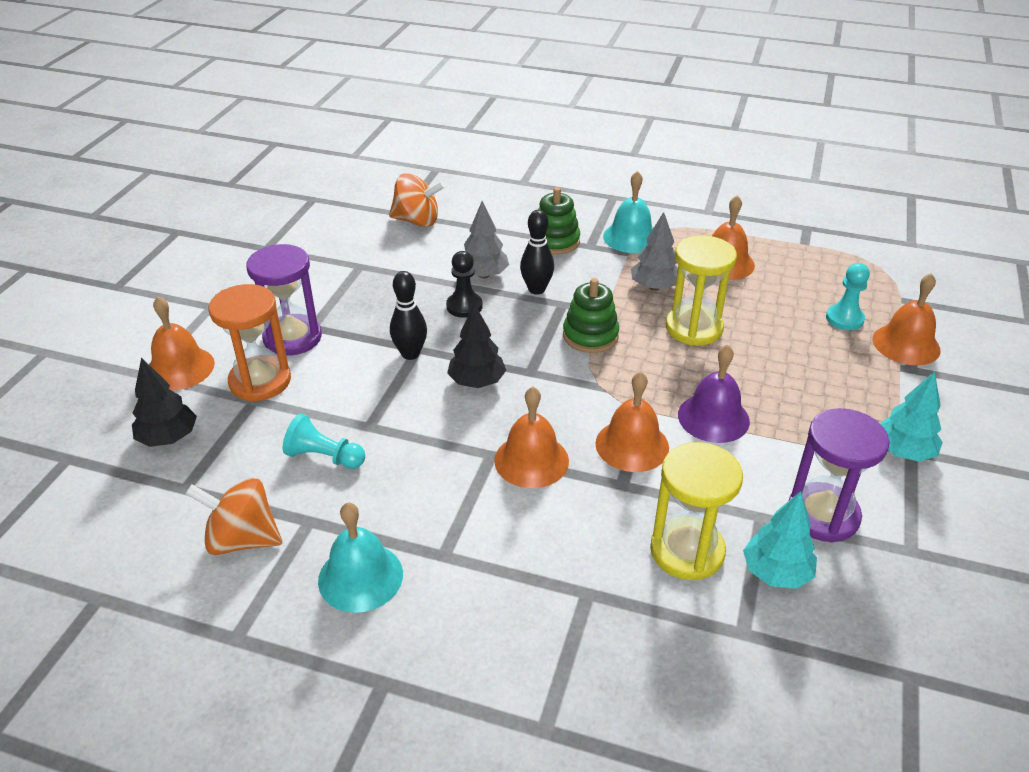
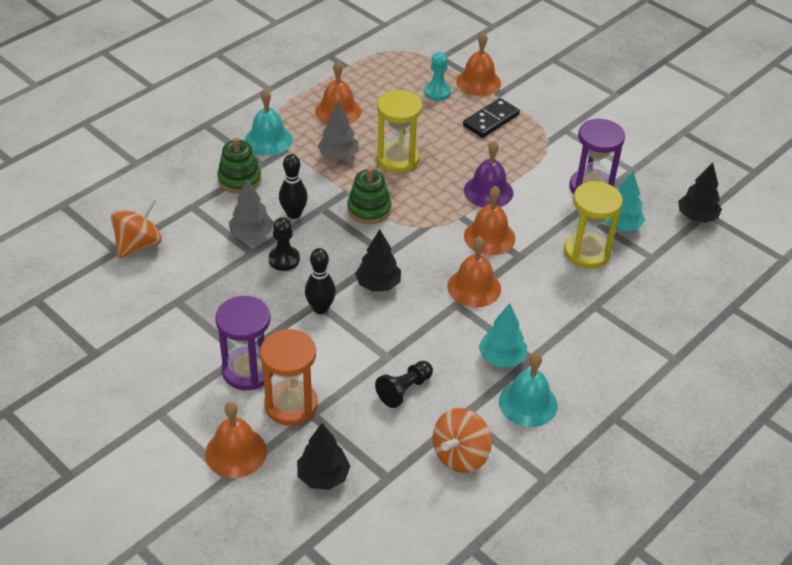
camera: 65 degrees left, 5 degrees up
turquoise pawn [283,413,365,469] -> black pawn [375,361,433,408]
turquoise tree [880,371,943,462] -> turquoise tree moved to [479,303,527,367]
none -> black domino [463,98,520,138]
none -> black tree [678,162,722,223]

